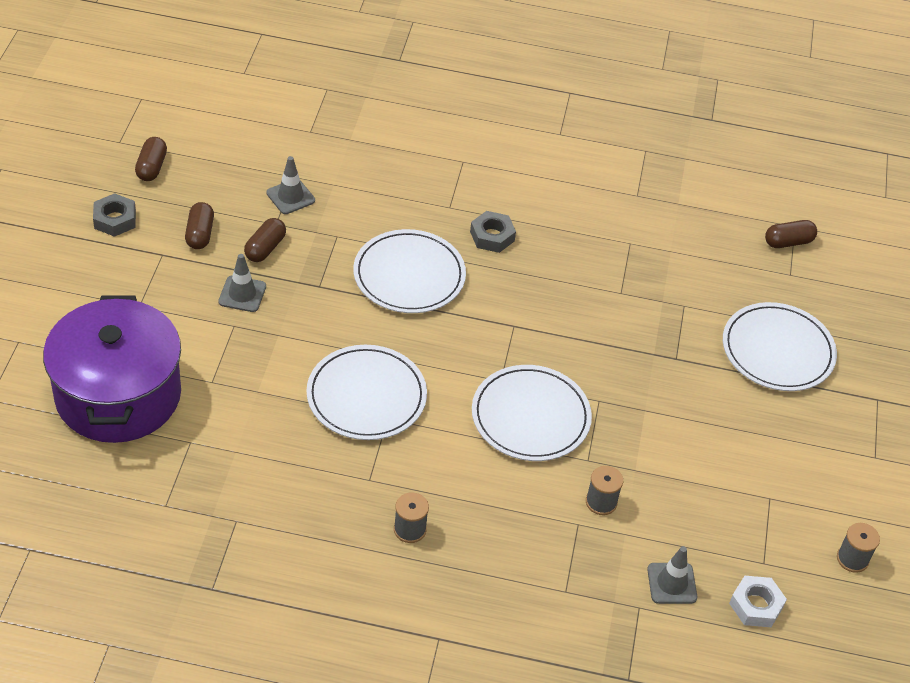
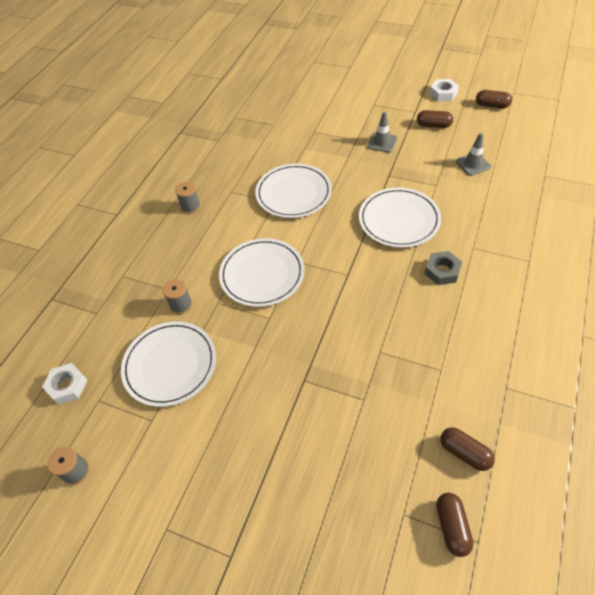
camera: 110 degrees right, 5 degrees up
purple pot [43,295,181,443] -> none
grey nut [93,193,136,237] -> white nut [429,79,459,101]
brown capsule [244,218,286,262] -> brown capsule moved to [440,427,495,471]
grey traffic cone [647,546,697,604] -> none
white plate [723,302,837,391] -> white plate moved to [121,321,216,407]

